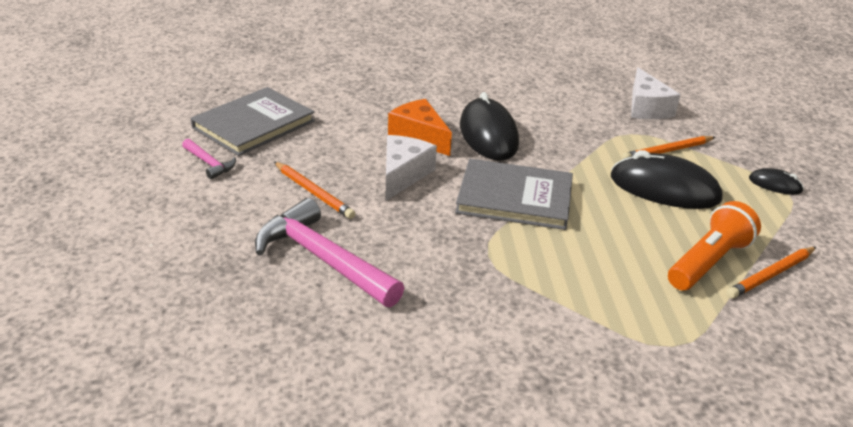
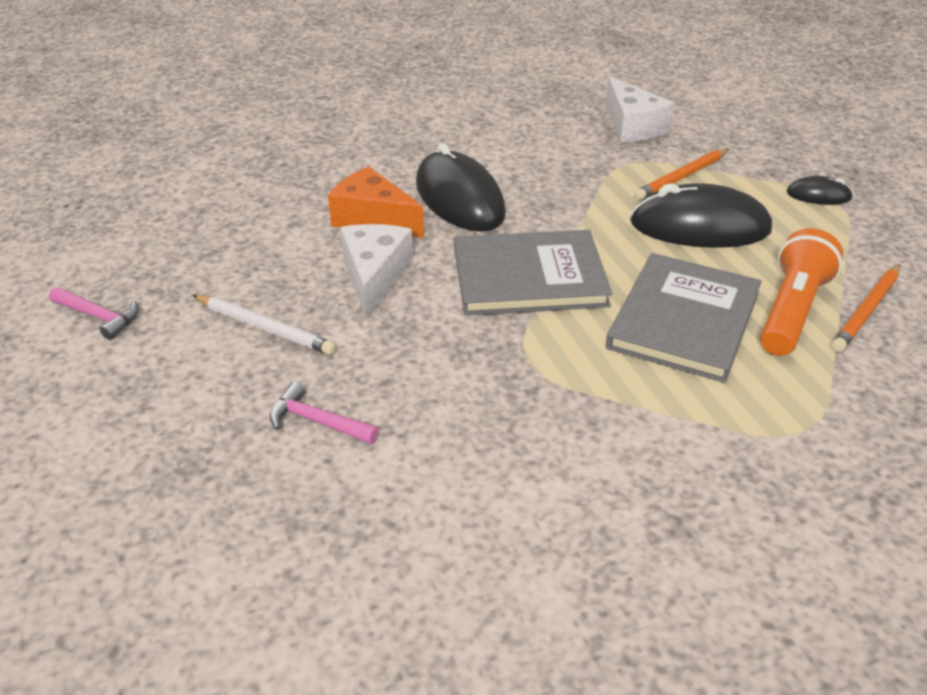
camera: 15 degrees left, 5 degrees up
grey book [191,87,315,156] -> grey book moved to [606,253,762,383]
pink hammer [255,198,404,307] -> pink hammer [269,382,379,444], size x0.47
orange pencil [274,162,355,219] -> white pencil [192,295,336,355]

